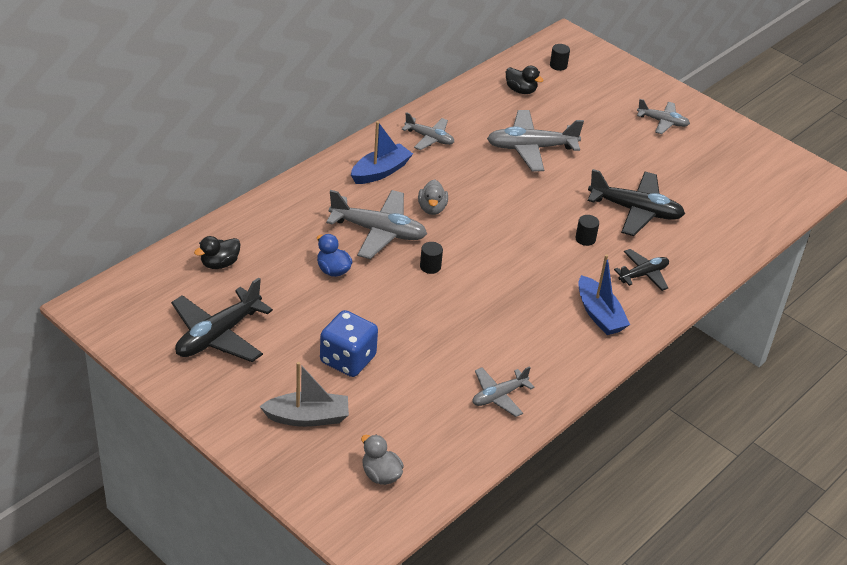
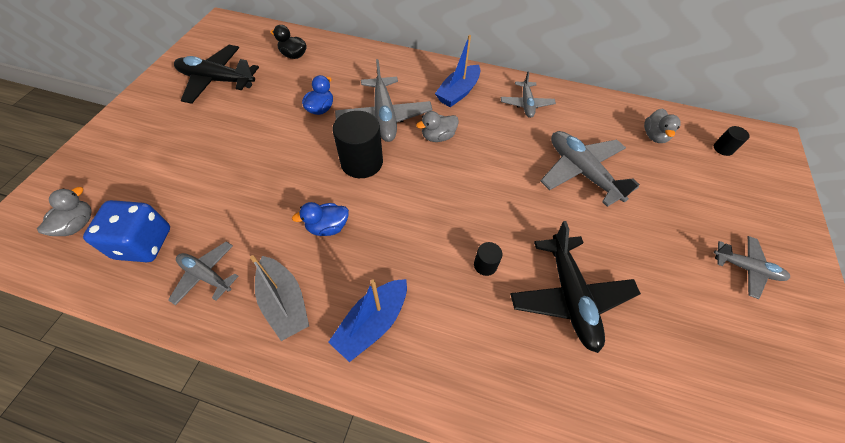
camera: 65 degrees right, 15 degrees up
grey boat [259,362,349,427] -> grey boat moved to [250,255,309,341]
blue dice [320,310,378,377] -> blue dice moved to [83,200,170,262]
blue boat [351,121,413,184] -> blue boat turned 105 degrees clockwise [435,35,480,107]
black cylinder [420,242,443,274] -> black cylinder [332,111,383,178], size x2.10
black duck [506,66,543,94] -> grey duck [644,108,681,143]
black plane [614,249,669,291] -> none
grey plane [637,99,690,134] -> grey plane turned 60 degrees counterclockwise [714,236,790,299]
none -> blue duck [292,202,349,236]

